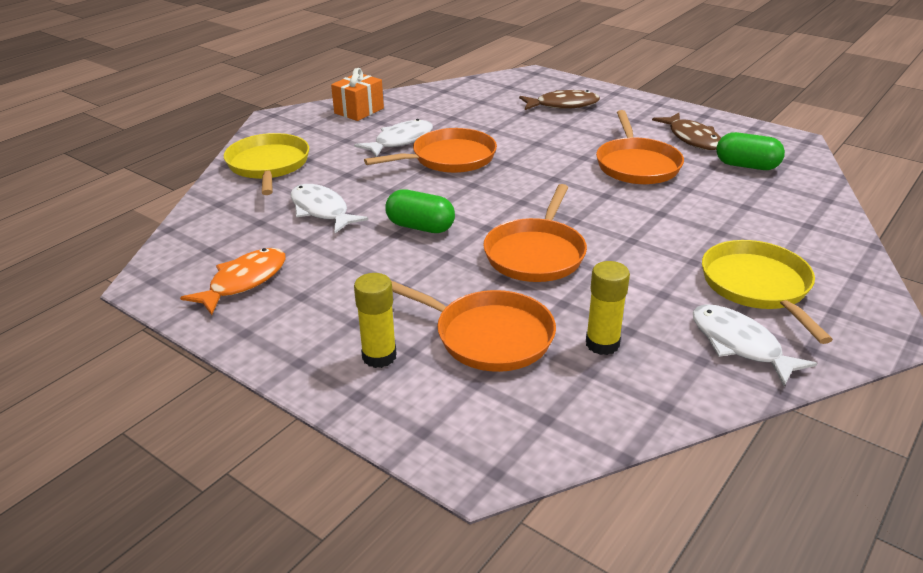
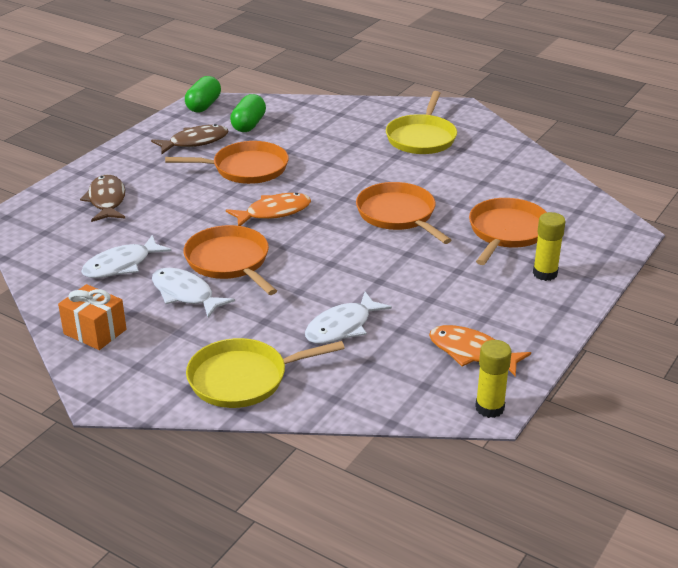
camera: 95 degrees left, 0 degrees up
green capsule [385,189,455,233] -> green capsule moved to [185,76,221,112]
orange pan [483,184,587,282] -> orange pan turned 135 degrees counterclockwise [356,182,451,244]
yellow glue stick [586,261,630,355] -> yellow glue stick moved to [475,340,512,418]
white fish [693,304,817,386] -> white fish moved to [81,235,172,278]
yellow pan [702,240,833,344] -> yellow pan turned 60 degrees counterclockwise [386,91,457,154]
none -> orange fish [226,193,311,226]

